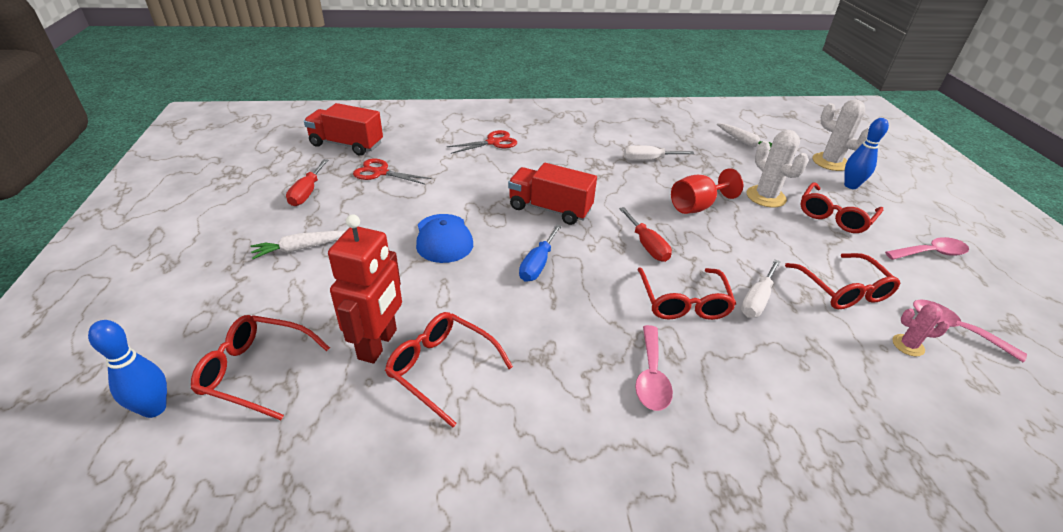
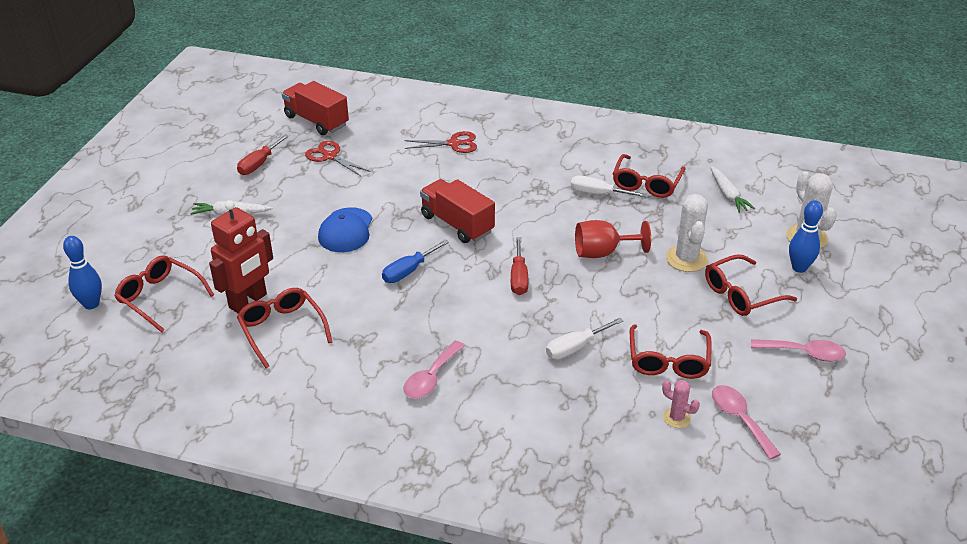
camera: 25 degrees right, 0 degrees up
red glasses [637,268,736,320] -> red glasses moved to [613,154,686,198]

